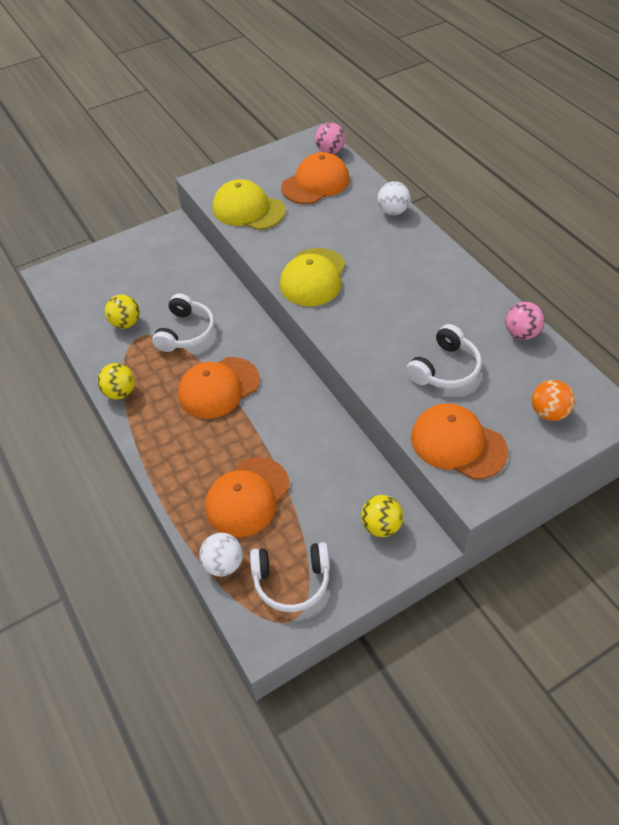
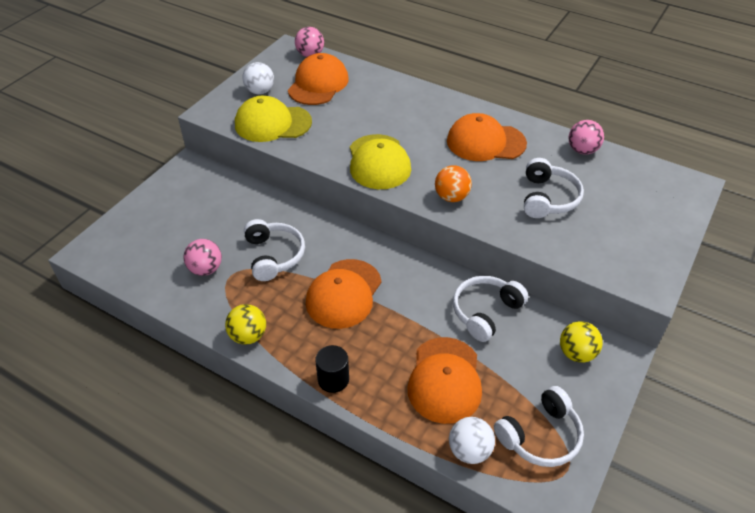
camera: 30 degrees left, 5 degrees down
yellow ball [105,294,140,329] -> pink ball [183,239,222,276]
white ball [378,181,410,215] -> white ball moved to [242,62,274,94]
orange cap [411,403,508,480] -> orange cap moved to [447,113,527,161]
orange ball [532,380,575,421] -> orange ball moved to [435,165,472,202]
none -> black cylinder [315,345,349,393]
none -> white headphones [453,276,528,342]

